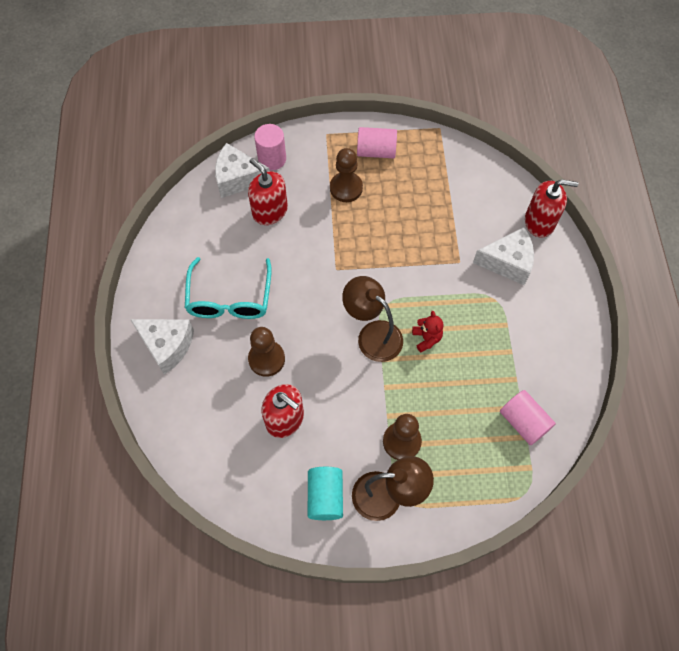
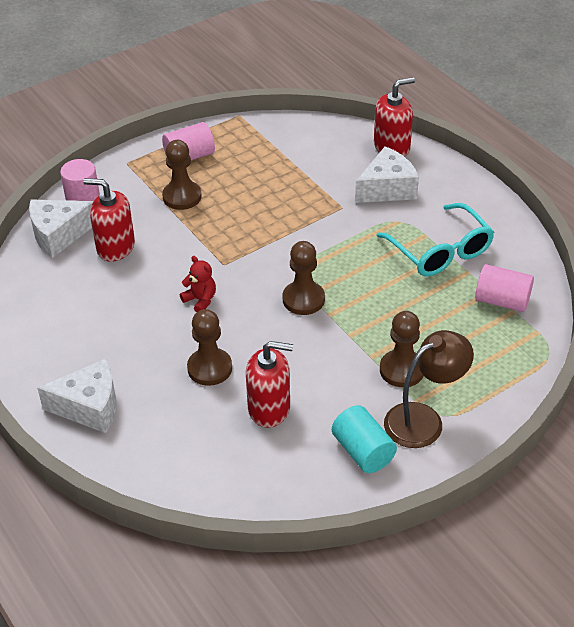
camera: 30 degrees left, 20 degrees down
turquoise glasses [185,257,272,319] -> turquoise glasses moved to [376,203,494,276]
brown lamp [342,276,403,362] -> brown pawn [283,241,325,315]
red teddy bear [412,311,443,353] -> red teddy bear moved to [180,256,216,312]

